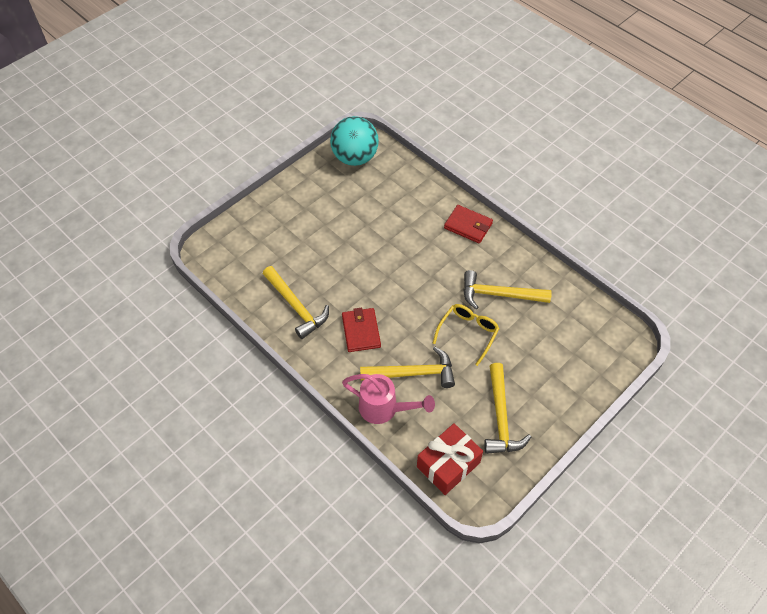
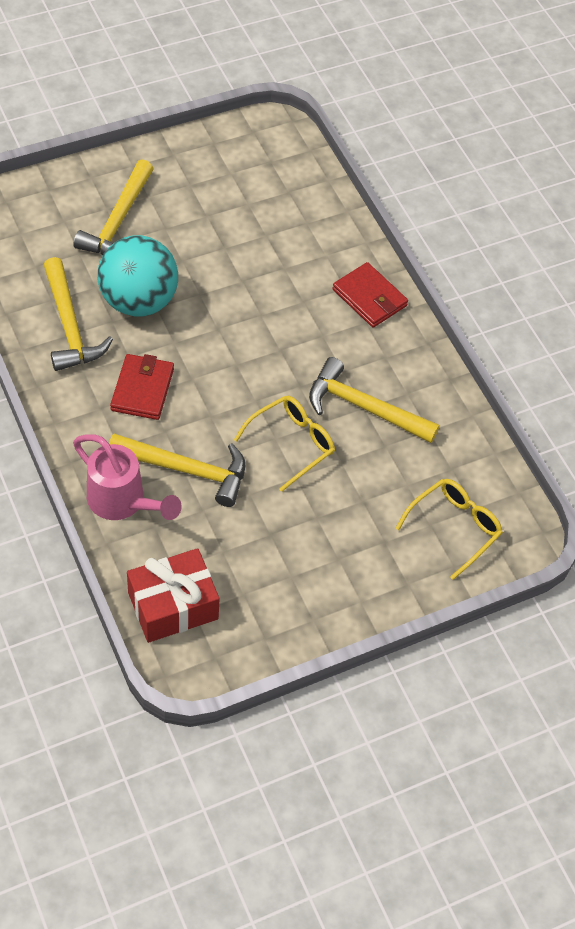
camera: 15 degrees right, 0 degrees up
turquoise ball [330,116,379,166] -> turquoise ball moved to [97,235,178,317]
yellow hammer [484,363,531,454] -> yellow hammer moved to [73,159,153,255]
none -> yellow glasses [396,479,503,580]

